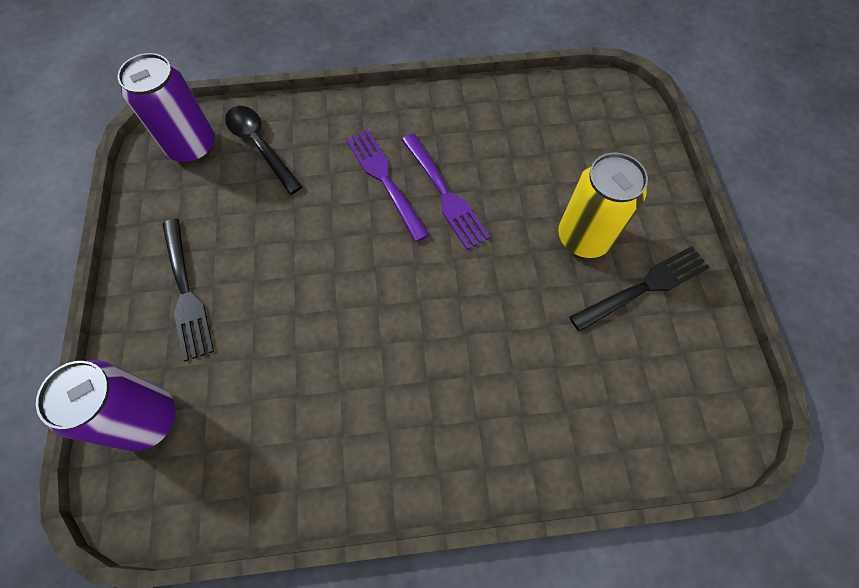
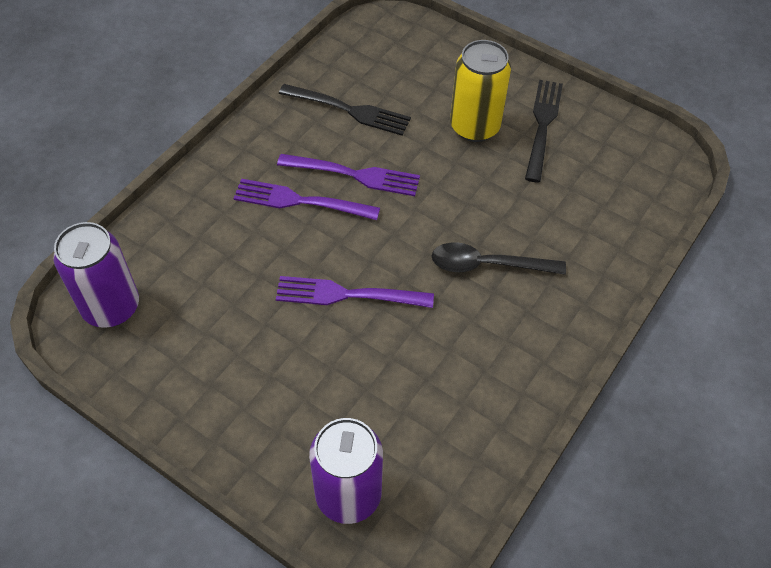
camera: 50 degrees left, 10 degrees down
black fork [162,218,214,362] -> black fork moved to [279,84,411,136]
black spoon [225,106,303,194] -> black spoon moved to [432,242,566,275]
none -> purple fork [276,276,434,308]

